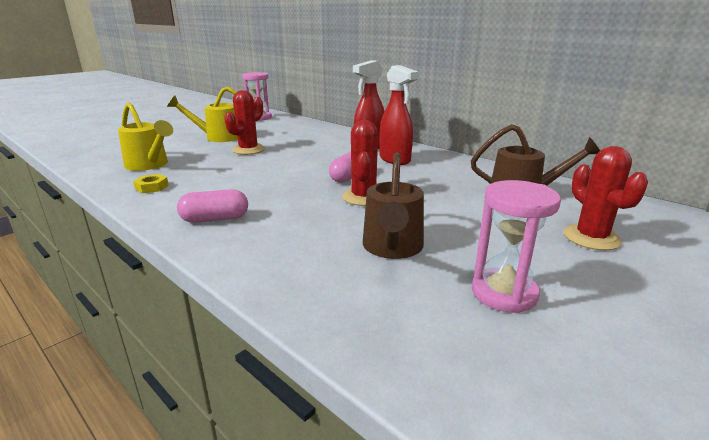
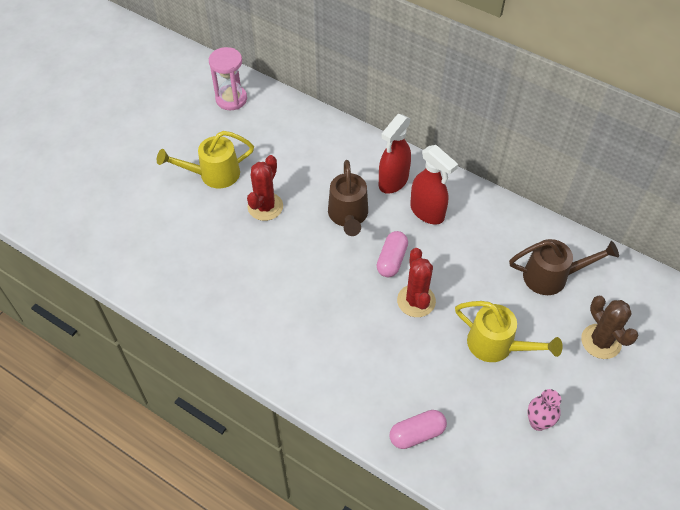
camera: 10 degrees left, 30 degrees up
yellow watering can [118,102,173,171] -> yellow watering can moved to [455,301,563,362]
yellow nut [133,174,169,193] -> none
pink capsule [177,189,248,223] -> pink capsule moved to [390,410,447,449]
brown watering can [363,152,424,259] -> brown watering can moved to [328,160,368,236]
pink hourglass [472,180,561,313] -> pink vase [528,389,561,431]
red cactus [563,146,648,250] -> brown cactus [581,296,638,359]

